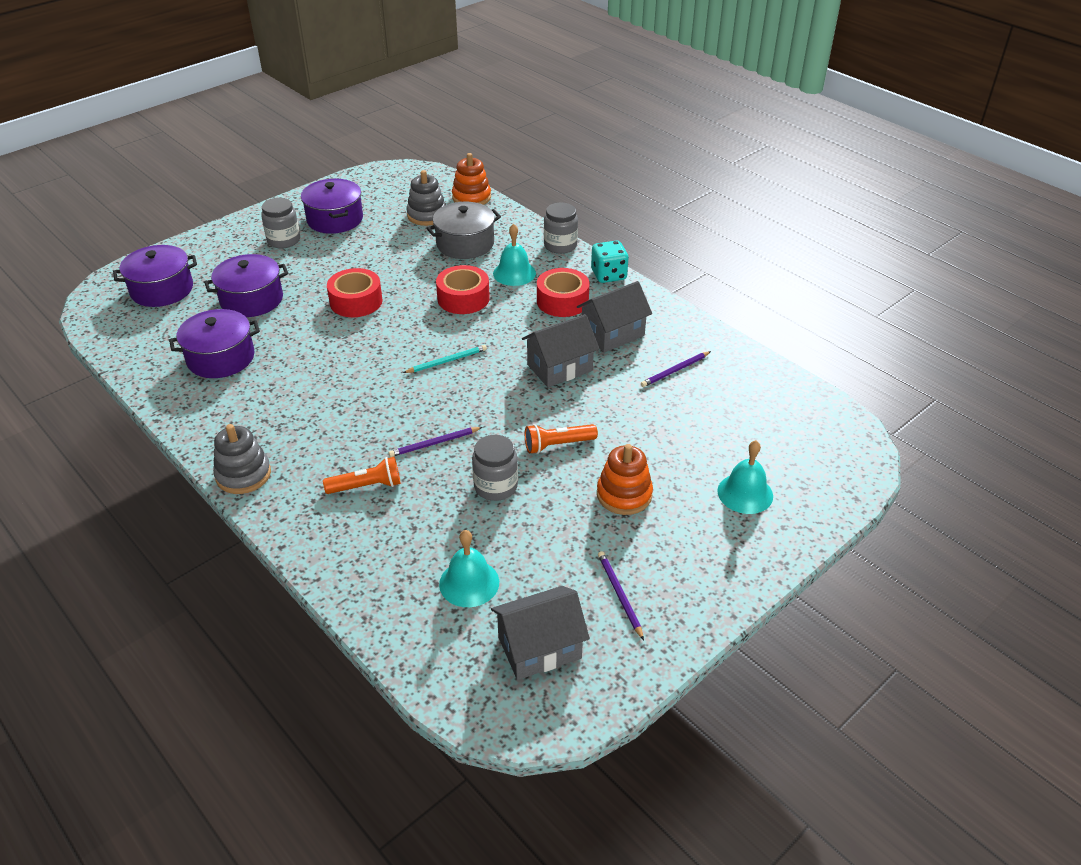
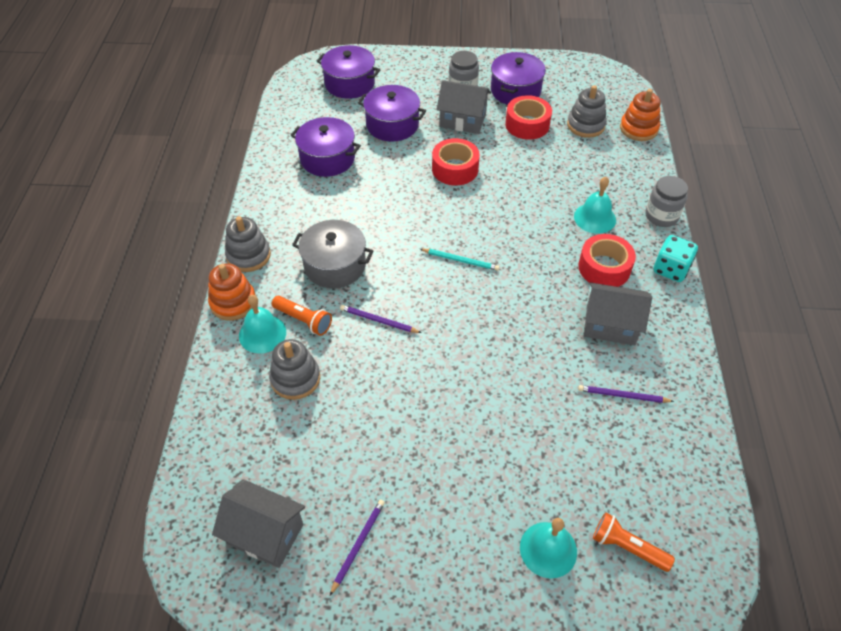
camera: 45 degrees right, 10 degrees up
grey pot [427,202,501,259] -> grey pot moved to [292,220,373,288]
red tape [436,265,490,314] -> red tape moved to [505,95,552,140]
turquoise bell [439,530,499,607] -> turquoise bell moved to [239,295,286,354]
grey jar [472,435,518,501] -> none
grey house [522,314,599,387] -> grey house moved to [436,80,491,134]
orange flashlight [525,424,598,454] -> orange flashlight moved to [593,512,675,572]
orange stacking toy [597,444,653,515] -> orange stacking toy moved to [208,263,256,321]
none -> grey stacking toy [269,339,320,400]

